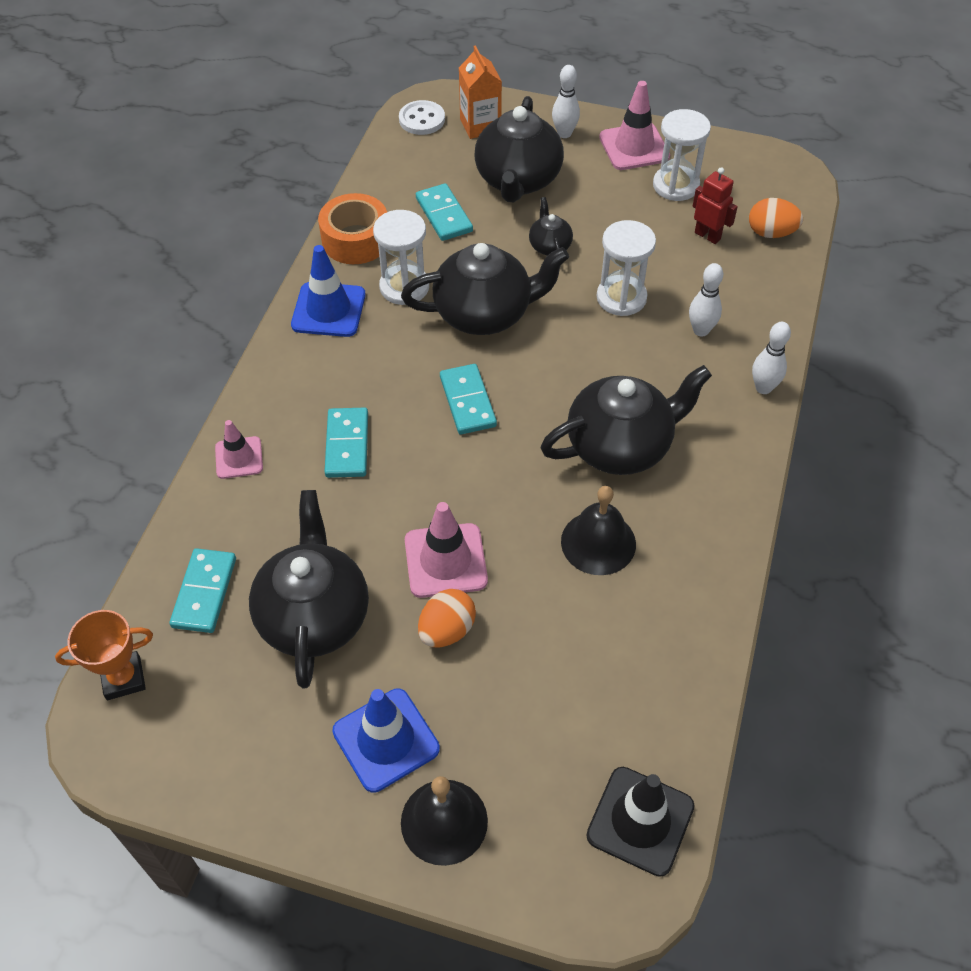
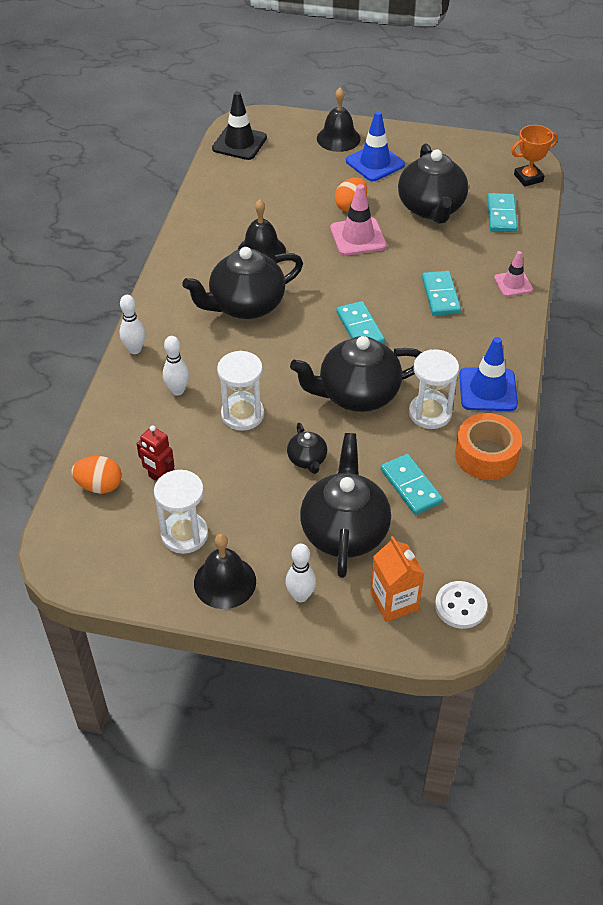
camera: 175 degrees right, 5 degrees down
pink traffic cone [599,81,670,170] -> black bell [194,534,256,609]

